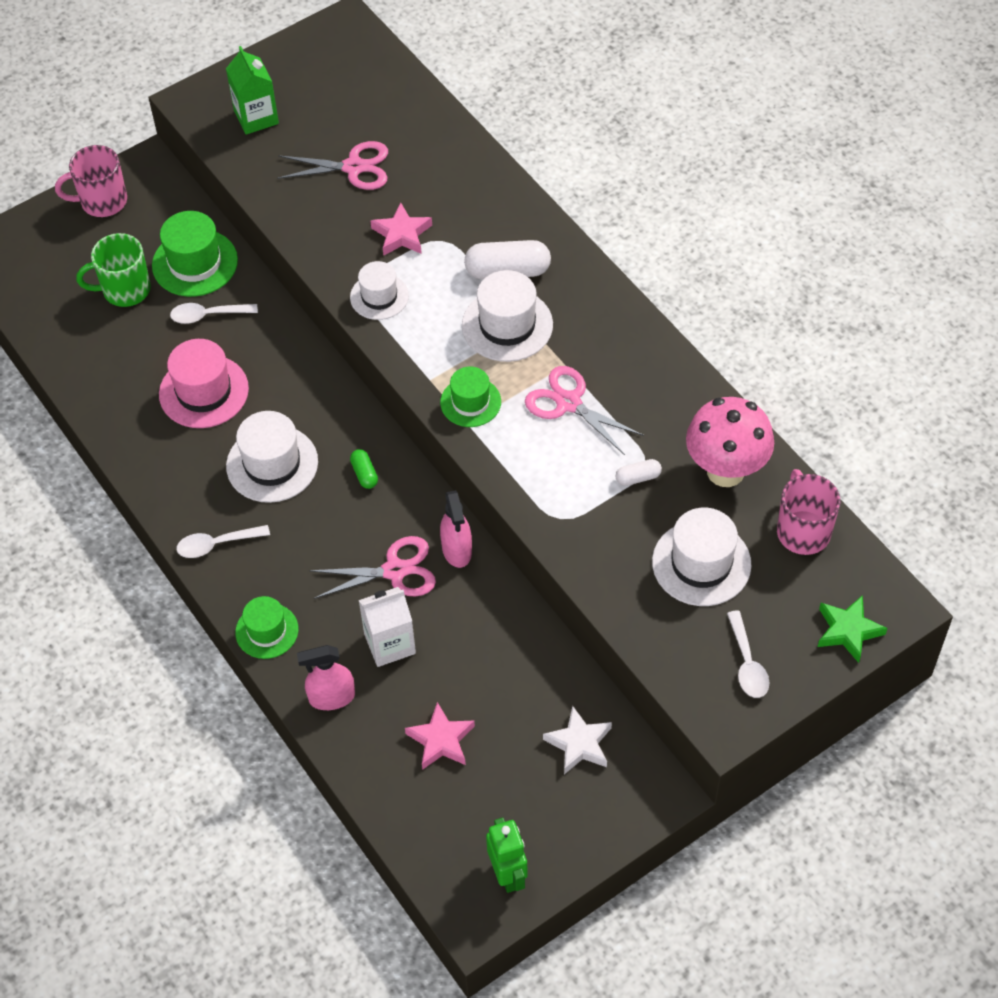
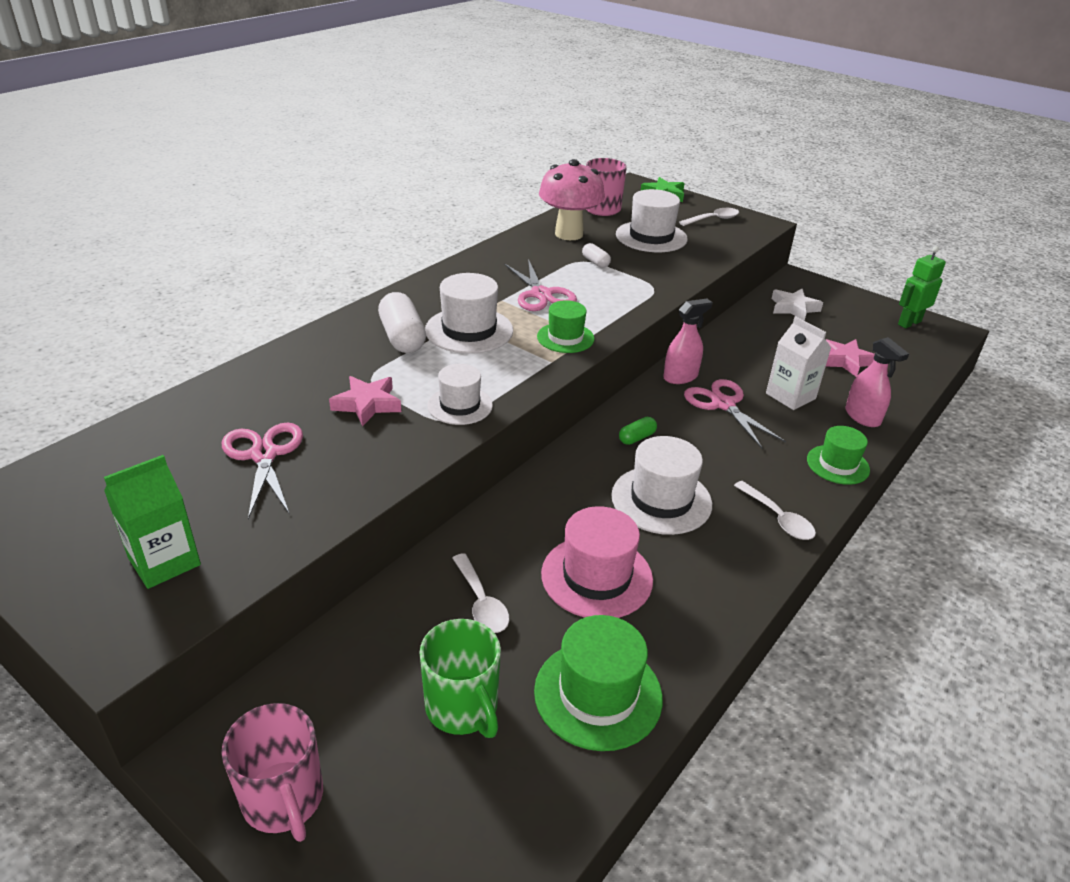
camera: 110 degrees left, 20 degrees down
green hat [152,211,238,297] -> green hat moved to [534,615,663,751]
pink scissors [525,366,644,455] -> pink scissors turned 45 degrees counterclockwise [504,259,577,311]

